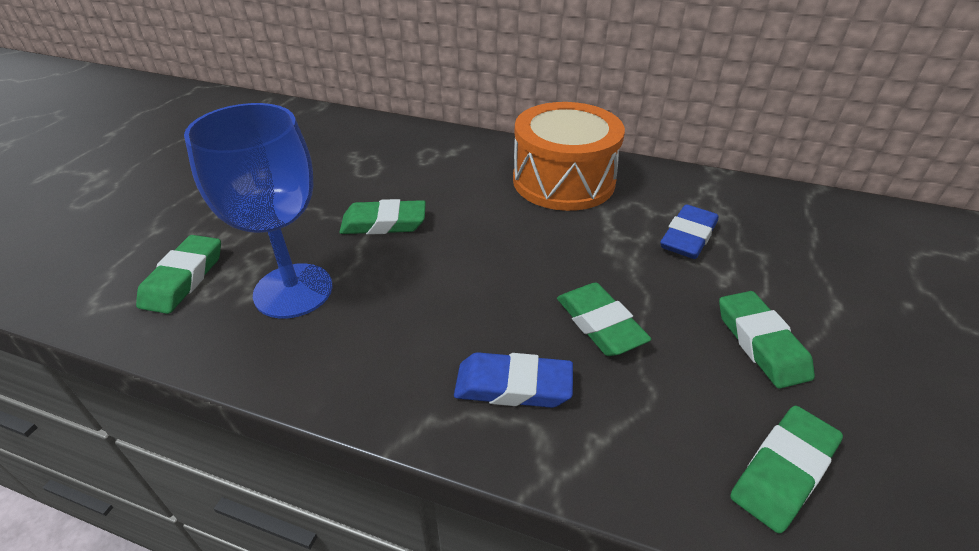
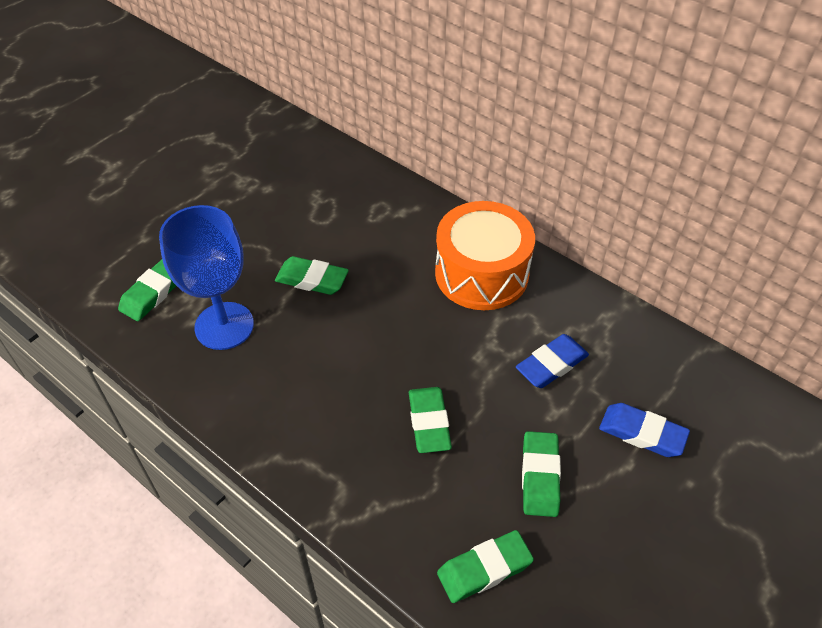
camera: 20 degrees right, 10 degrees up
blue eraser [454,352,573,408] -> blue eraser moved to [599,403,690,457]

